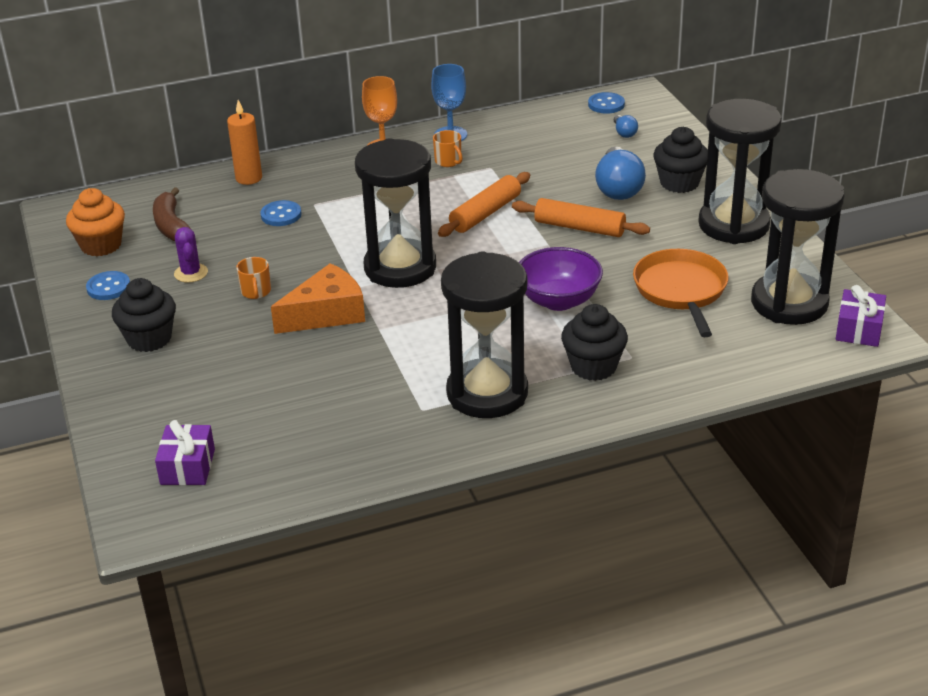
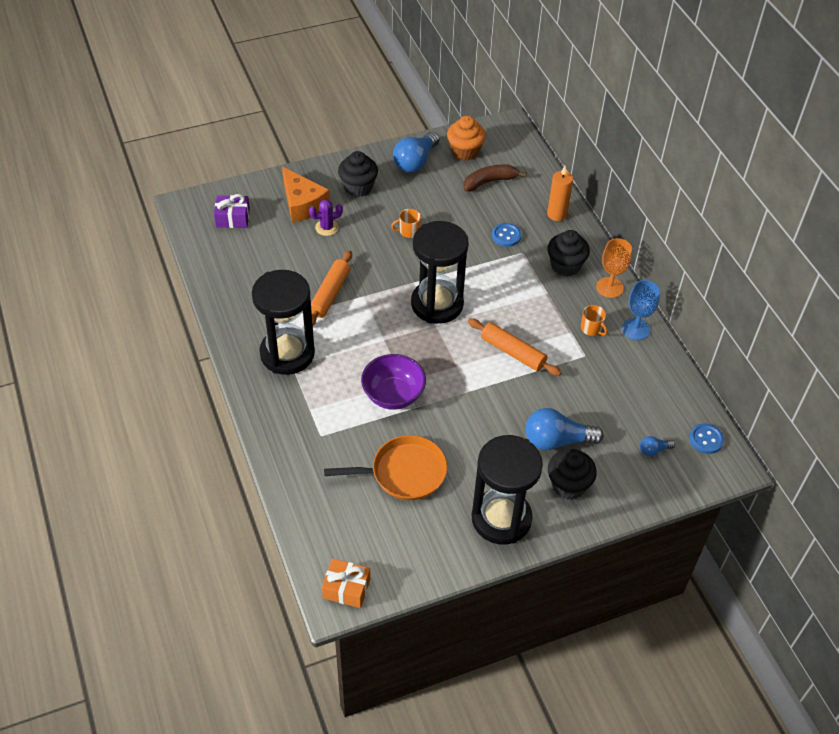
camera: 85 degrees right, 15 degrees up
blue button [86,271,130,300] -> blue light bulb [393,132,440,173]
purple cactus [174,227,208,283] -> purple cactus moved to [309,199,343,236]
orange cheese [271,263,365,334] -> orange cheese moved to [282,167,330,222]
orange mug [433,130,463,167] -> orange mug turned 90 degrees counterclockwise [581,305,607,336]
orange rolling pin [512,198,650,237] -> orange rolling pin moved to [311,250,352,326]
black cupcake [561,304,628,381] -> black cupcake moved to [548,230,590,277]
black hourglass [751,169,845,325] -> none
purple gift [836,285,886,347] -> orange gift [322,559,370,608]

